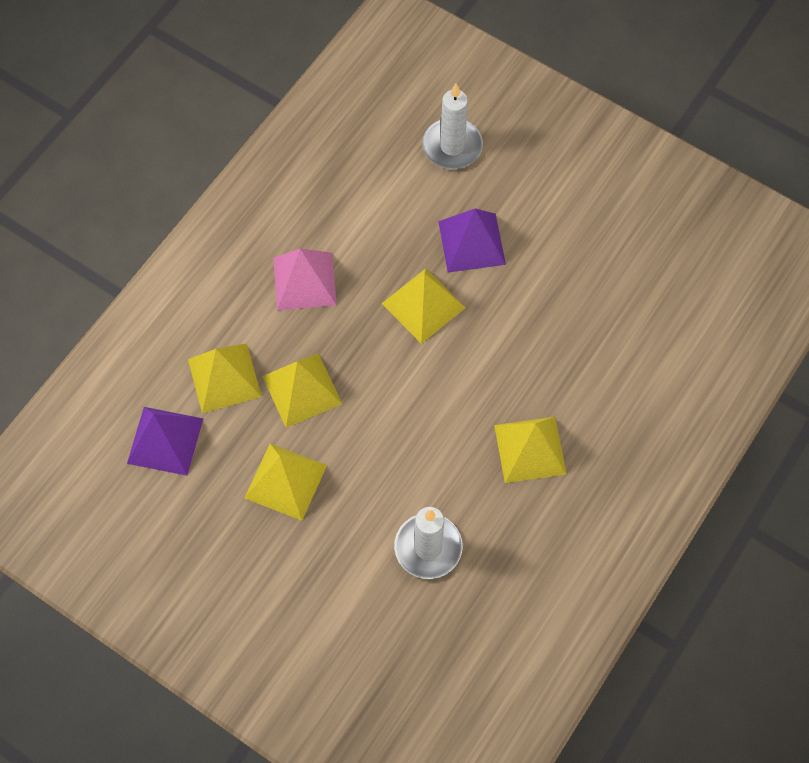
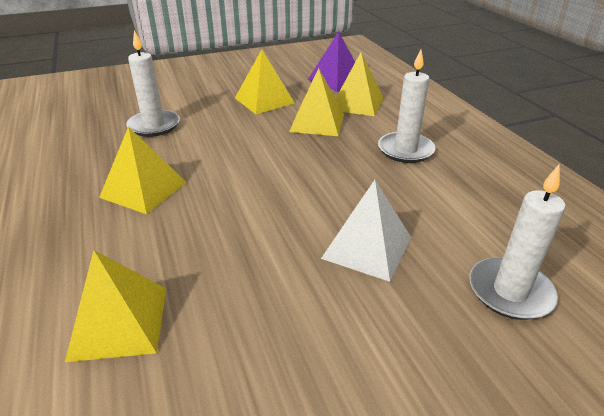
camera: 125 degrees right, 30 degrees down
pink pyramid [273,248,337,311] -> white candle [378,49,435,163]
yellow pyramid [382,268,466,344] -> yellow pyramid moved to [65,250,166,362]
purple pyramid [438,209,506,273] -> white pyramid [321,180,411,282]

